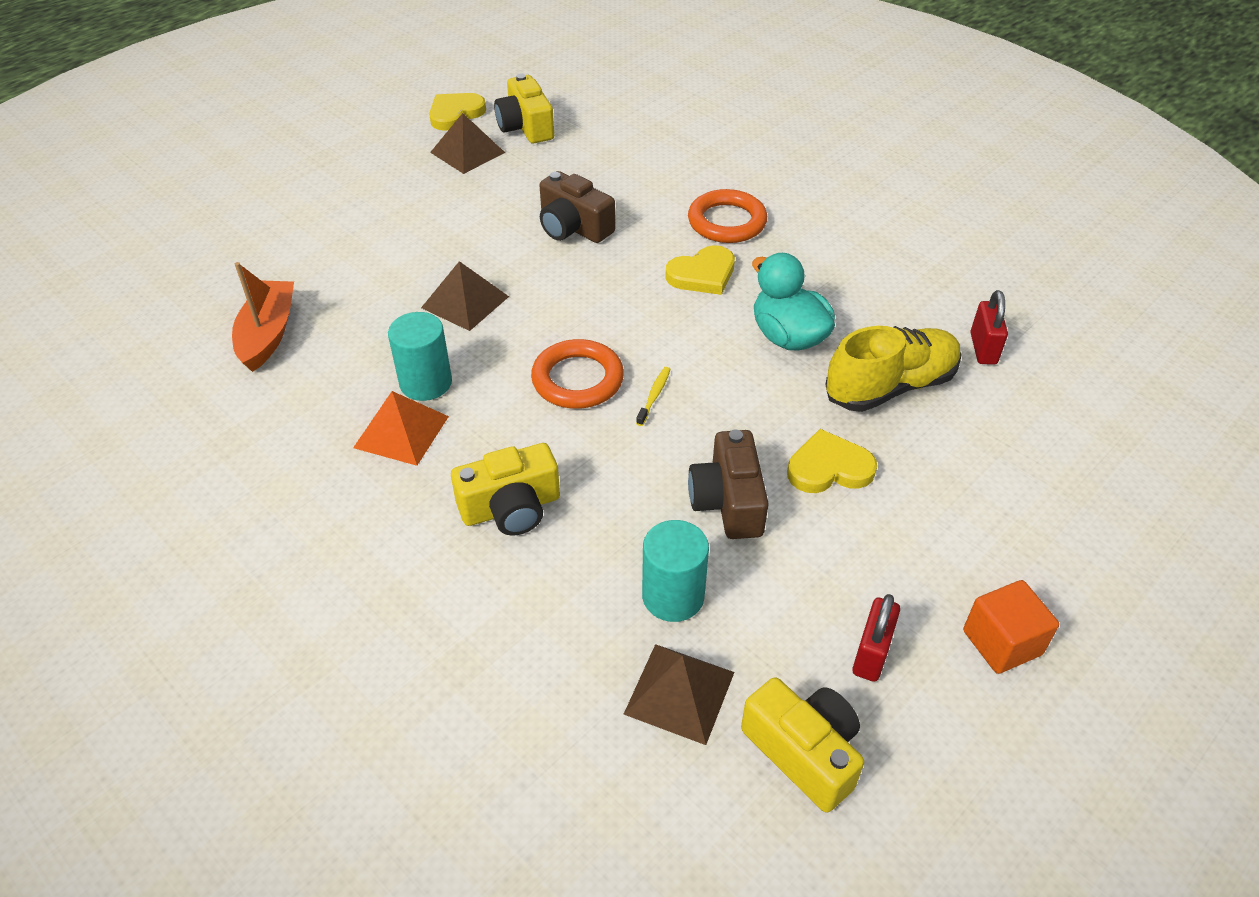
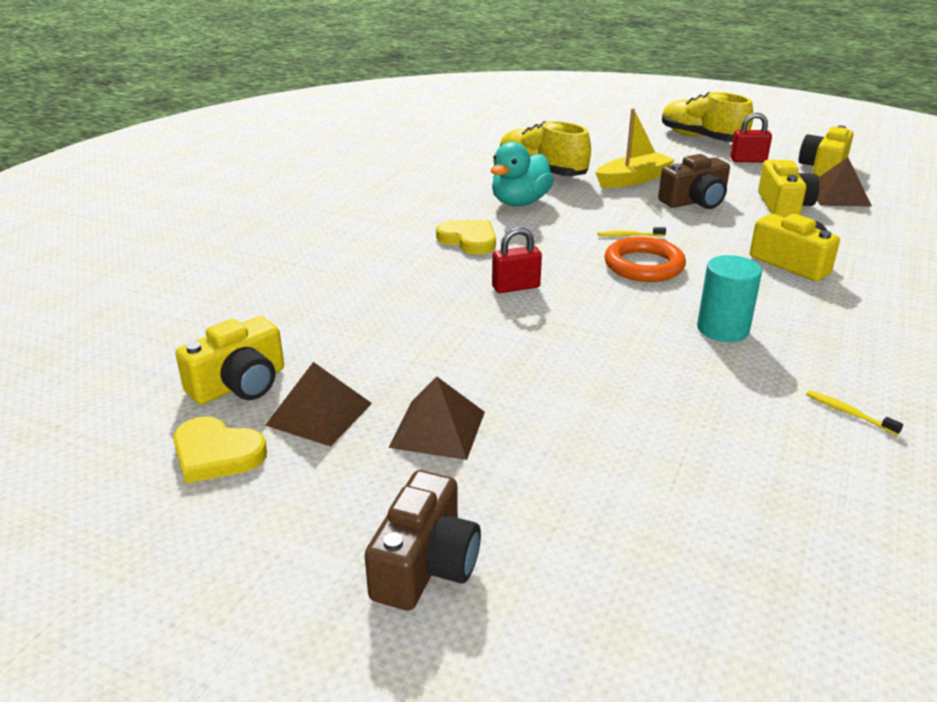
camera: 110 degrees left, 15 degrees down
orange boat [232,262,294,372] -> none
orange pyramid [353,391,449,466] -> none
brown pyramid [421,261,509,331] -> brown pyramid moved to [389,377,485,460]
brown camera [539,171,615,243] -> brown camera moved to [365,470,481,611]
turquoise cylinder [642,520,709,622] -> yellow camera [758,160,820,217]
orange ring [688,189,767,243] -> none
yellow heart [787,429,877,493] -> yellow boat [596,108,675,188]
orange cube [963,580,1059,674] -> yellow shoe [662,92,753,142]
red padlock [970,290,1008,365] -> red padlock moved to [492,227,542,293]
none -> yellow toothbrush [806,390,903,436]

